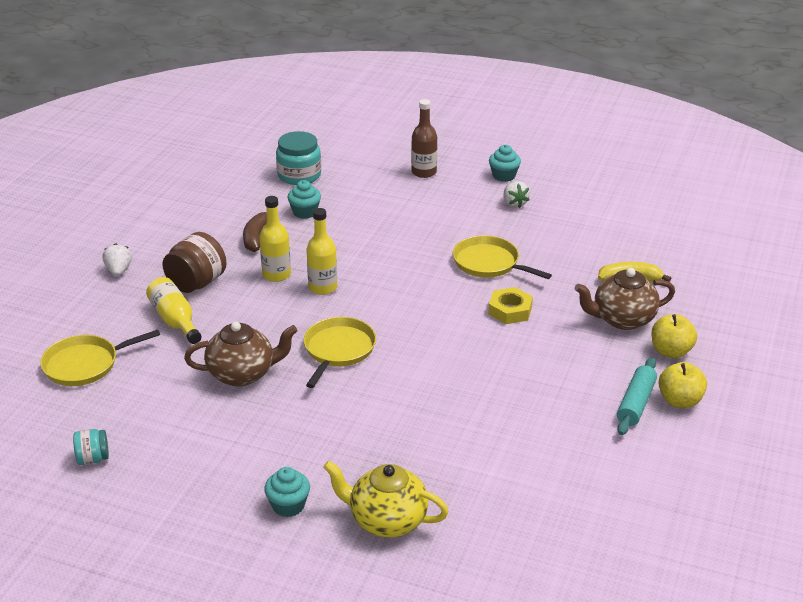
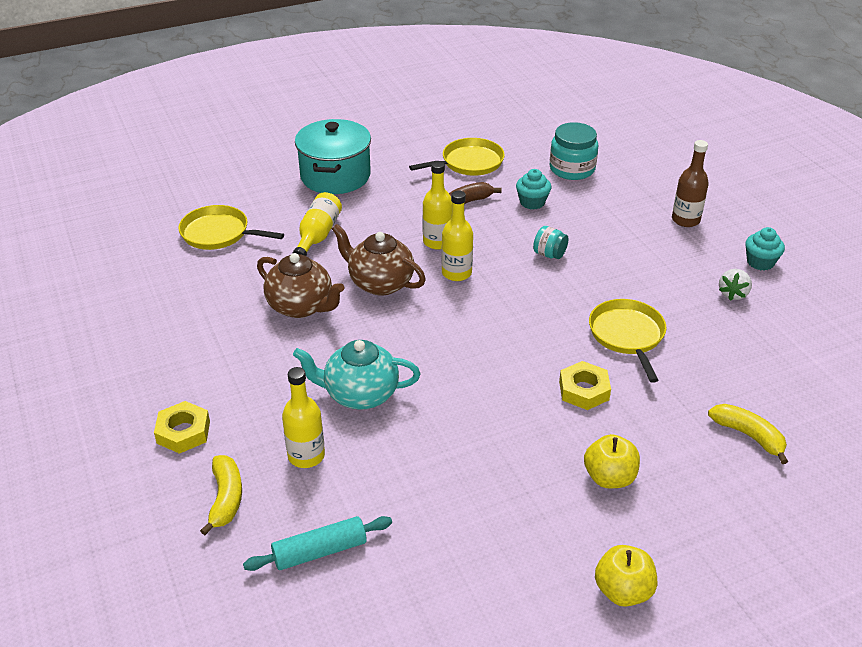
camera: 45 degrees right, 5 degrees up
turquoise jar [73,429,109,465] -> turquoise jar moved to [533,226,569,259]
white strawberry [102,243,132,276] -> turquoise pot [295,119,371,194]
brown jar [162,232,227,293] -> none
turquoise cupcake [264,467,310,517] -> yellow nut [154,401,210,454]
yellow pan [304,317,376,388] -> yellow pan moved to [409,138,505,176]
yellow teapot [323,461,449,538] -> yellow banana [200,455,242,535]
brown teapot [575,268,675,330] -> brown teapot moved to [332,224,426,296]
turquoise rolling pin [617,358,657,435] -> turquoise rolling pin moved to [243,516,392,571]
yellow apple [652,314,697,358] -> yellow apple moved to [584,434,640,488]
none -> yellow bottle [282,367,325,468]
none -> turquoise teapot [293,340,420,410]

